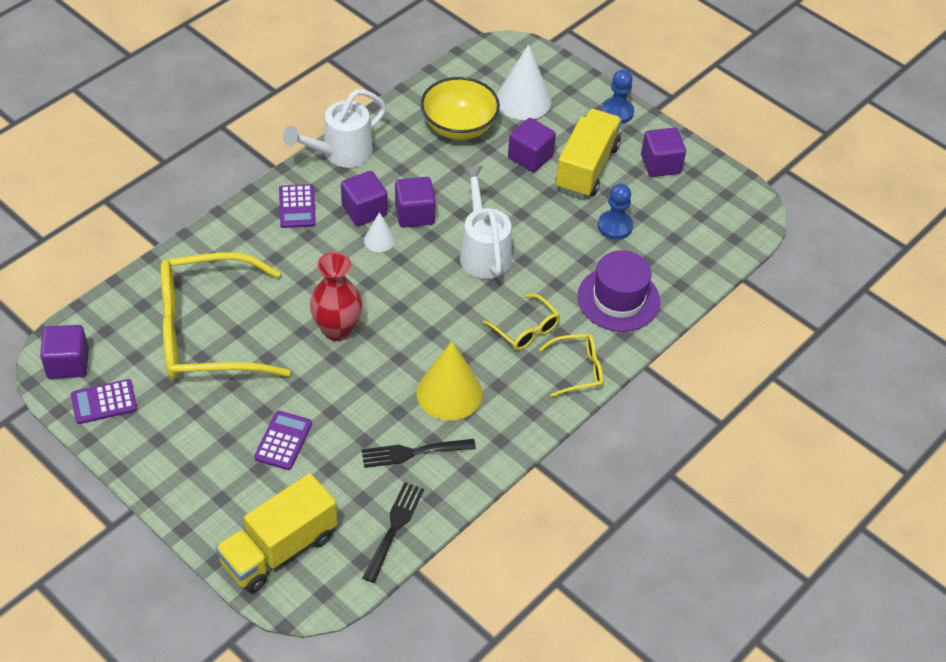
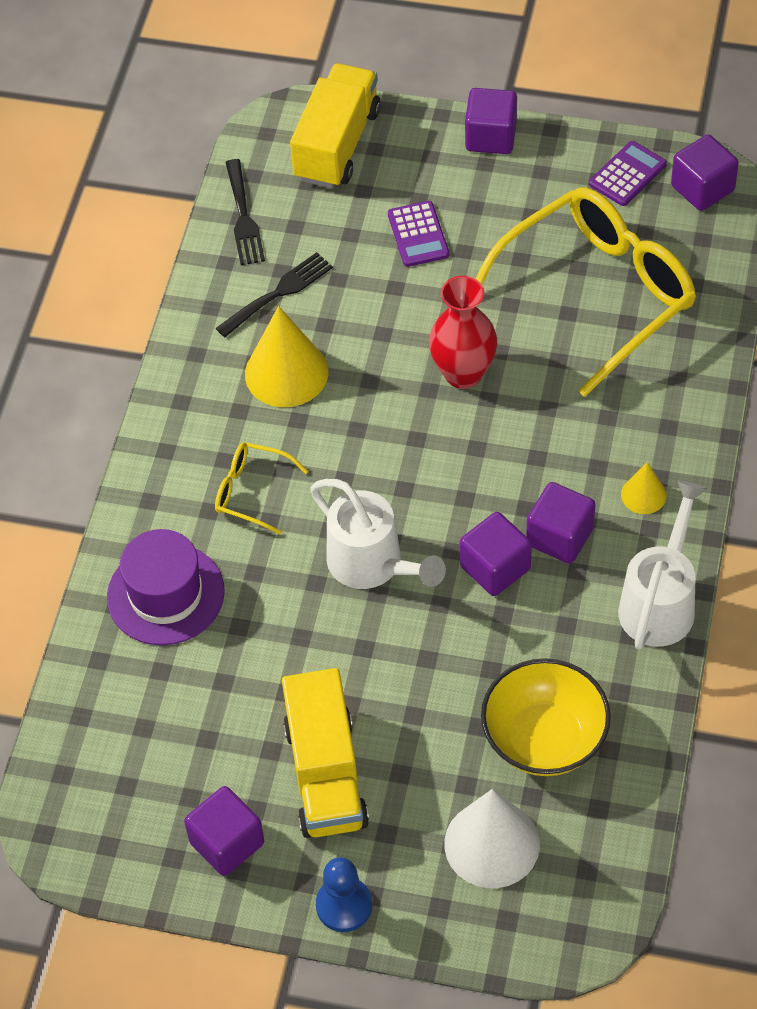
camera: 155 degrees right, 5 degrees up
purple calculator [279,184,316,228] -> yellow cone [621,462,667,514]
white cone [364,212,396,252] -> none
purple cube [508,118,556,172] -> purple cube moved to [465,88,517,154]
yellow glasses [539,334,603,397] -> none
blue pawn [598,184,633,240] -> none

